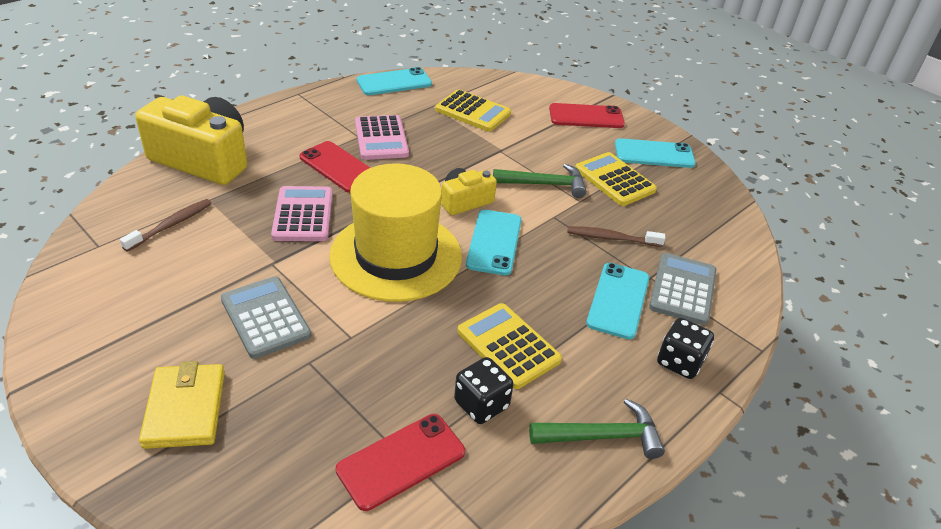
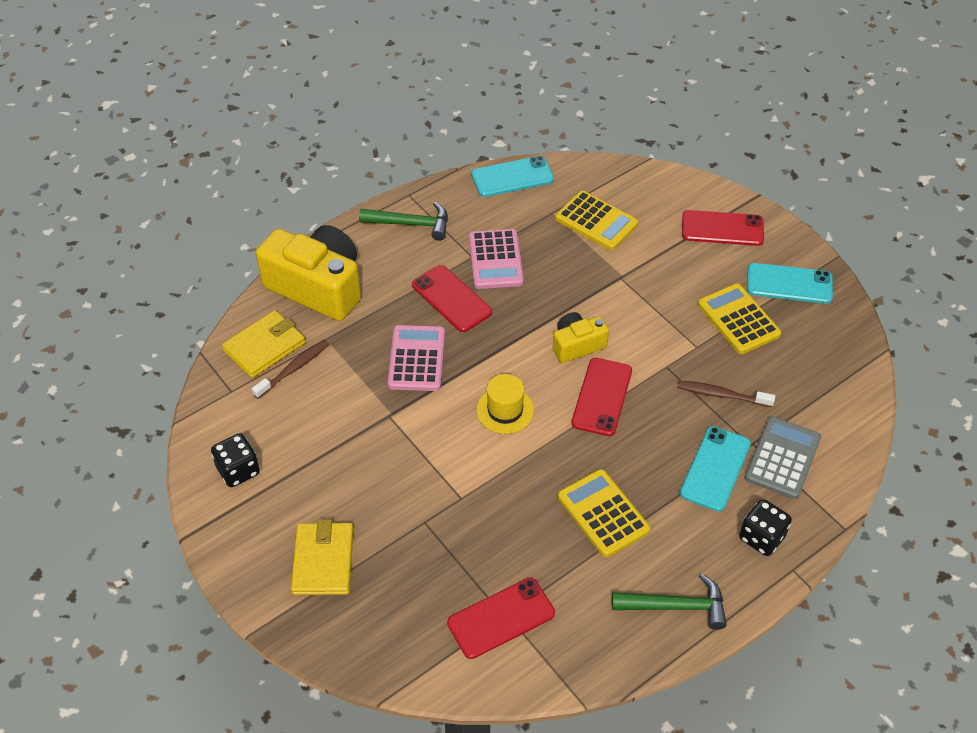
camera: 10 degrees right, 10 degrees up
grey calculator [221,276,311,359] -> none
yellow hat [329,163,462,302] -> yellow hat [476,374,534,434], size x0.46
black dice [454,357,514,424] -> black dice moved to [211,433,260,487]
turquoise phone [466,210,522,275] -> red phone [571,358,632,436]
green hammer [493,164,586,198] -> green hammer moved to [359,202,448,241]
none -> yellow wallet [222,310,305,378]

